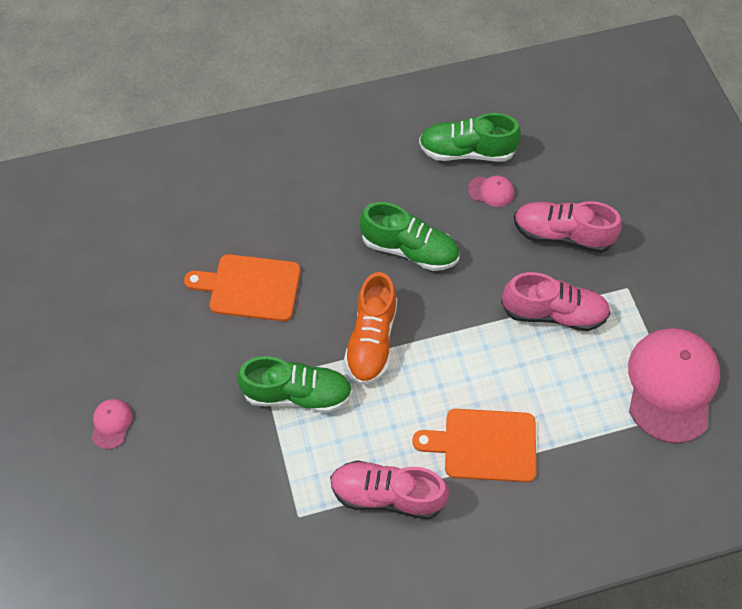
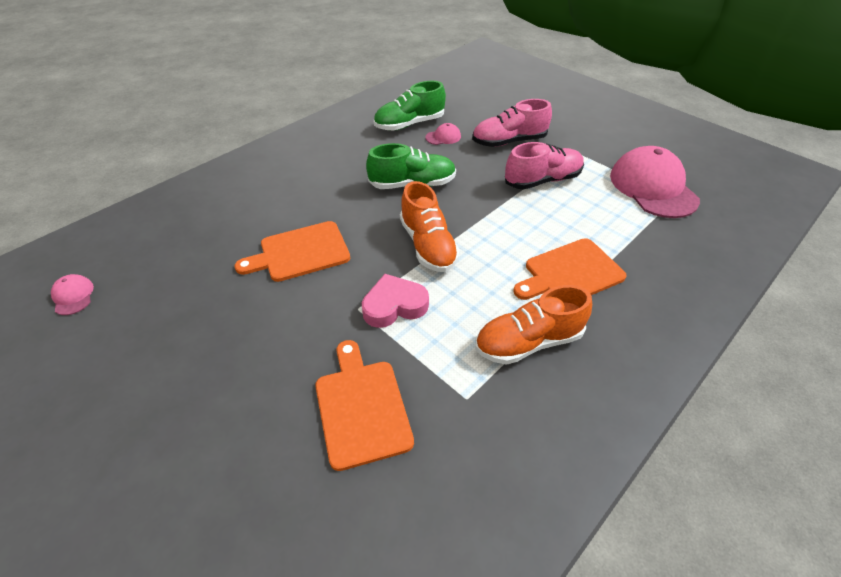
camera: 30 degrees left, 15 degrees down
pink cap [92,399,133,449] -> pink cap moved to [51,274,94,315]
green shoe [237,356,352,413] -> pink heart [362,274,429,328]
pink shoe [330,460,449,519] -> orange shoe [475,285,592,365]
none -> orange cutting board [315,340,414,471]

